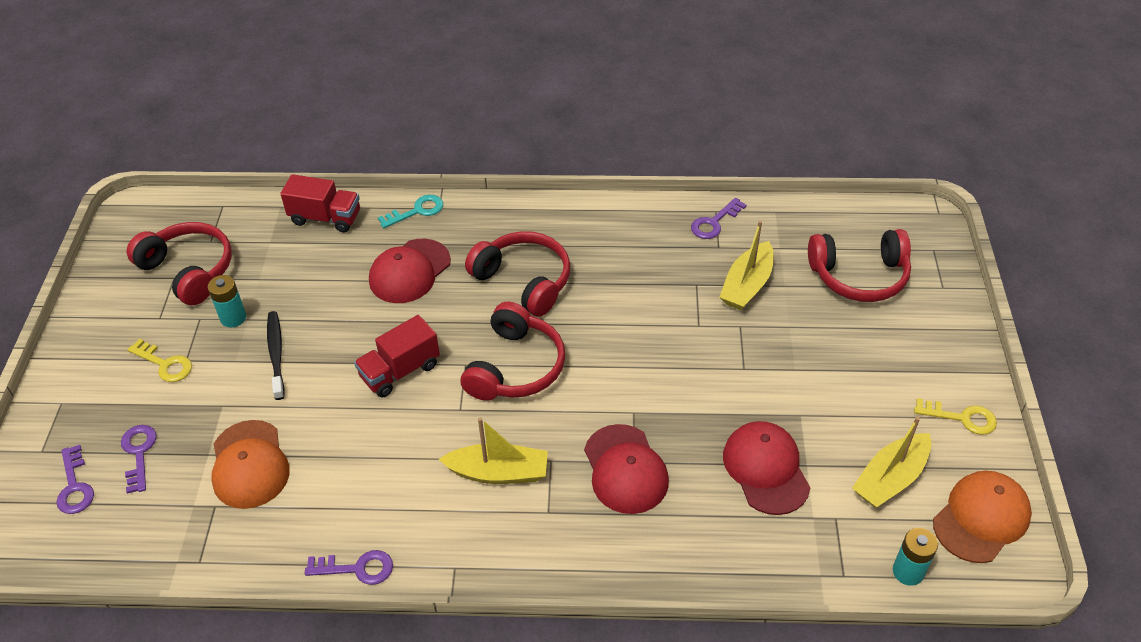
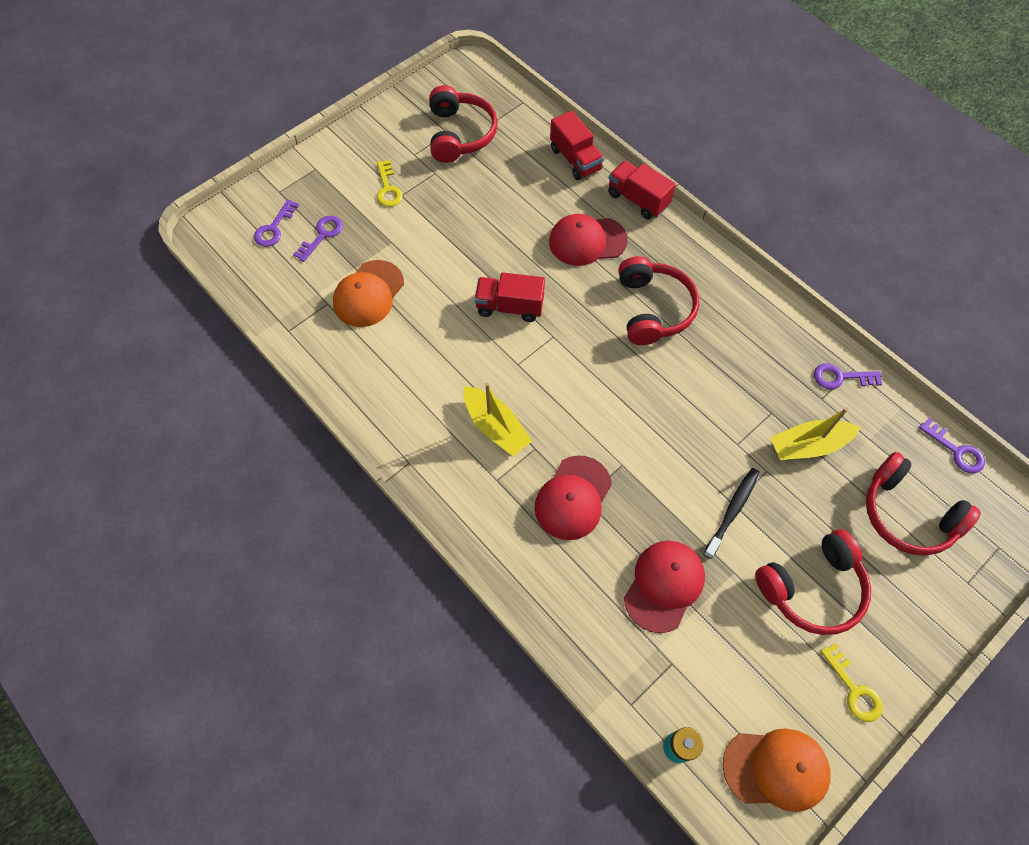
camera: 45 degrees right, 15 degrees up
turquoise battery [208,275,246,327] -> none
black toothbrush [267,311,285,400] -> black toothbrush moved to [703,468,760,559]
purple key [305,550,393,585] -> purple key moved to [919,418,985,473]
turquoise key [378,195,443,228] -> red truck [608,161,676,220]
red headphones [461,302,565,401] -> red headphones moved to [755,529,871,635]
yellow boat [852,417,931,508] -> none

